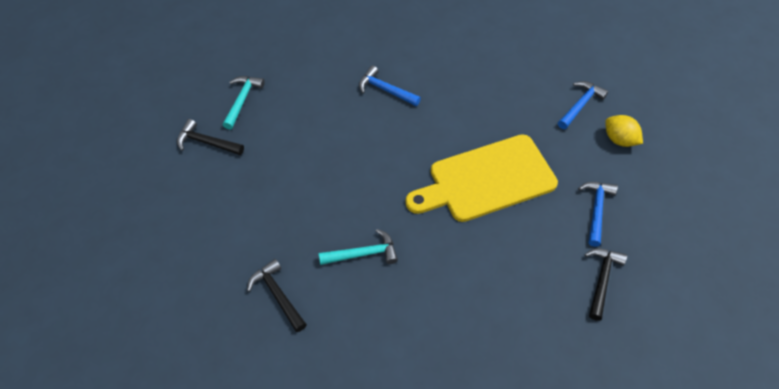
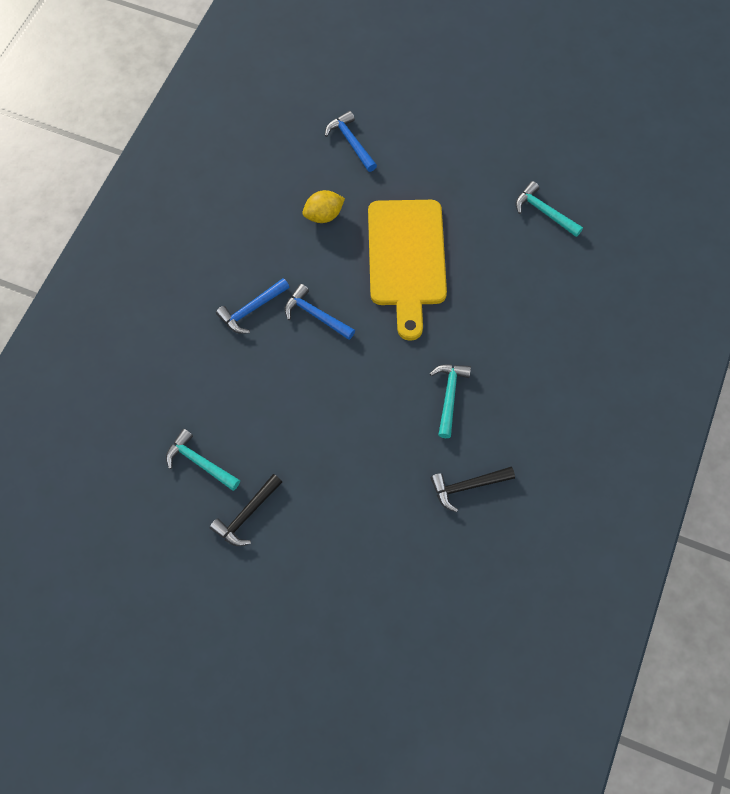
camera: 70 degrees left, 10 degrees up
blue hammer [578,182,618,247] -> blue hammer moved to [285,284,355,340]
black hammer [584,248,627,321] -> turquoise hammer [516,181,583,237]
yellow lemon [605,115,643,147] -> yellow lemon moved to [303,190,345,223]

